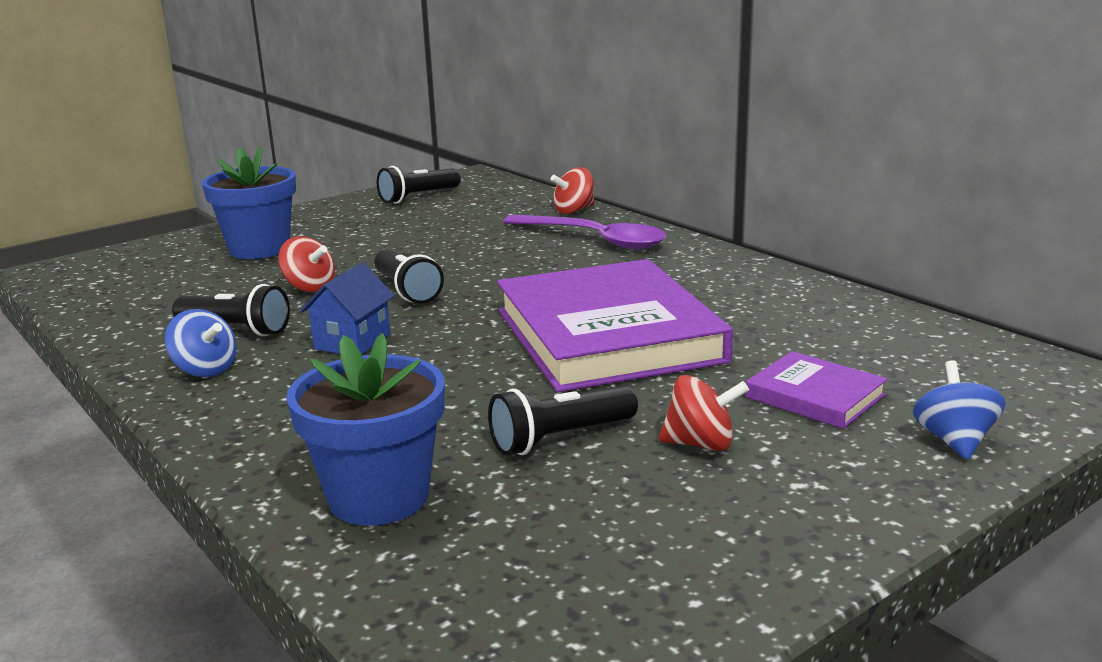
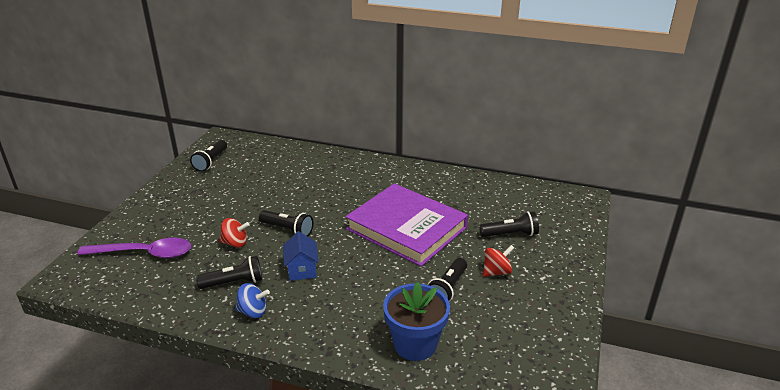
camera: 35 degrees left, 10 degrees up
blue flower pot [202,147,296,259] -> none
purple spoon [503,215,667,249] -> purple spoon moved to [77,238,191,258]
red spinning top [551,167,595,214] -> none
purple book [746,351,888,429] -> black flashlight [479,211,539,237]
blue spinning top [913,360,1005,460] -> none

